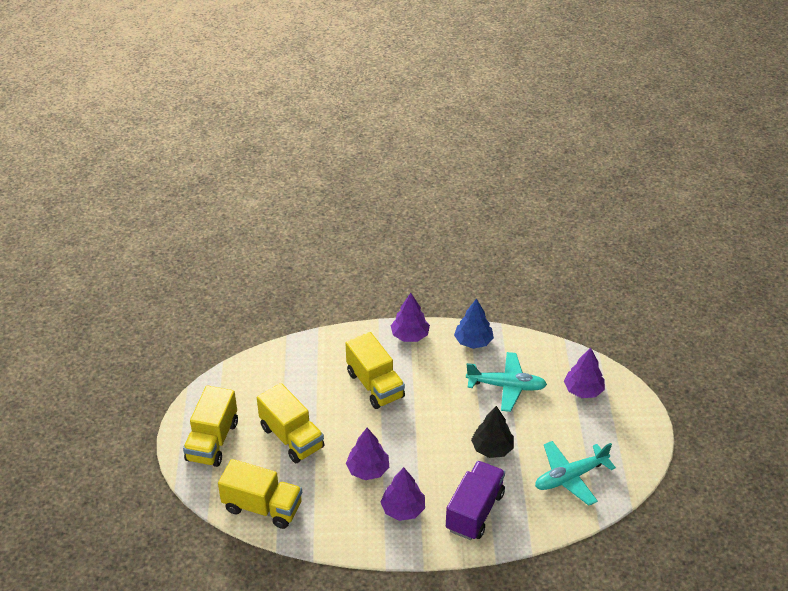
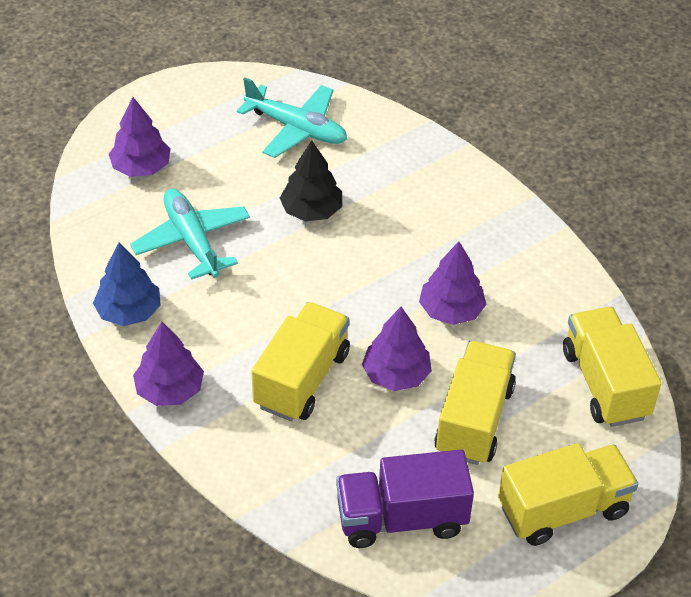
camera: 125 degrees left, 5 degrees up
purple tree [381,467,425,521] -> purple tree moved to [362,307,432,391]
purple truck [446,461,505,540] -> purple truck moved to [336,449,474,548]

